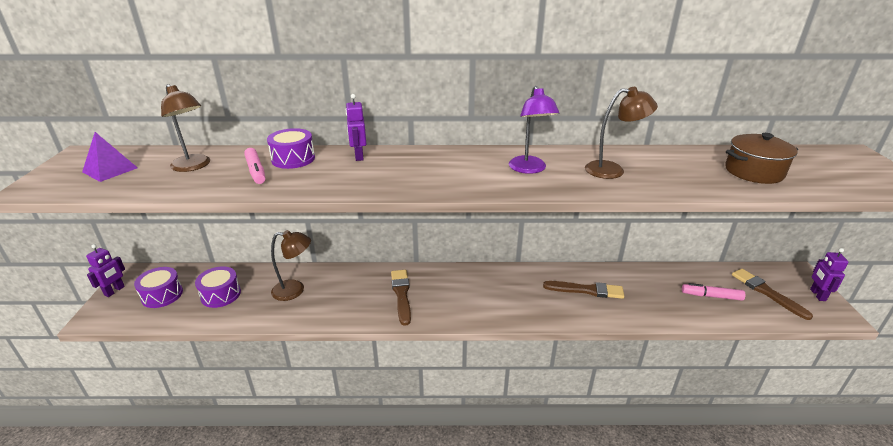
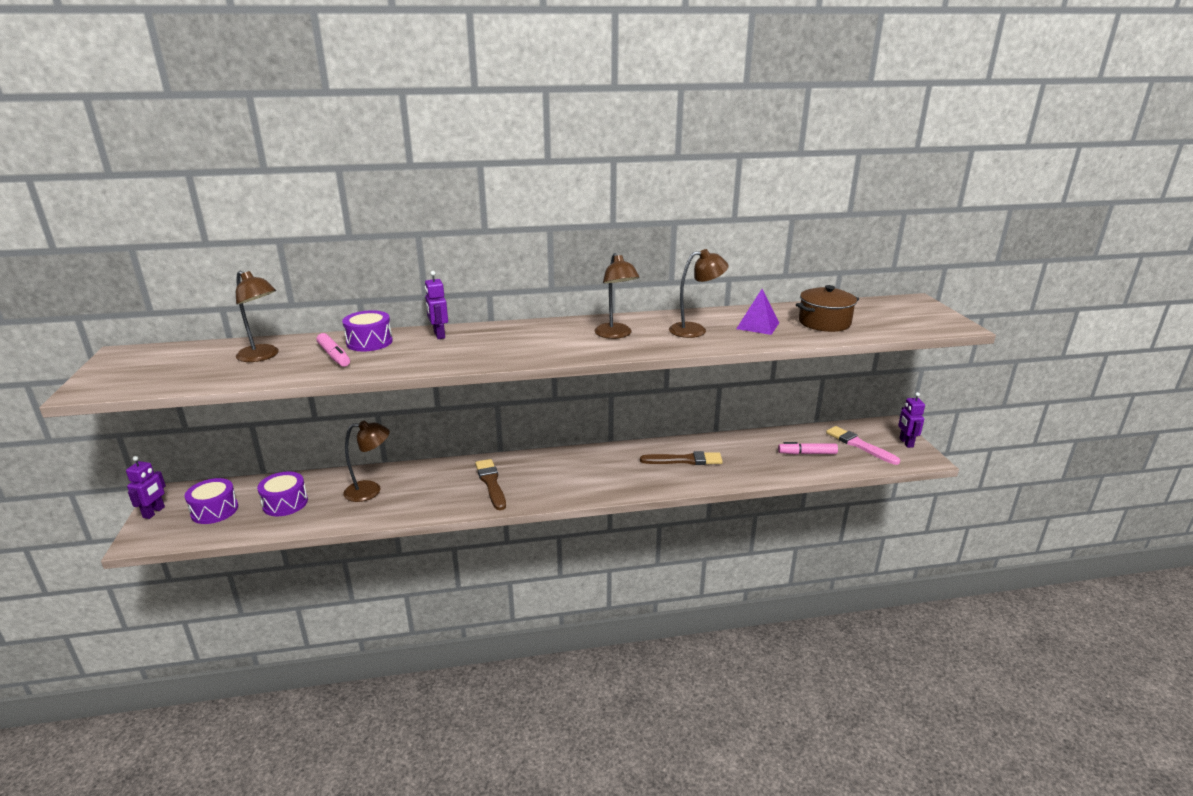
camera: 10 degrees left, 5 degrees down
purple pyramid [82,132,138,182] -> purple pyramid moved to [736,289,779,335]
purple lamp [509,86,559,174] -> brown lamp [595,253,640,339]
brown brush [732,269,813,320] -> pink brush [826,426,900,465]

